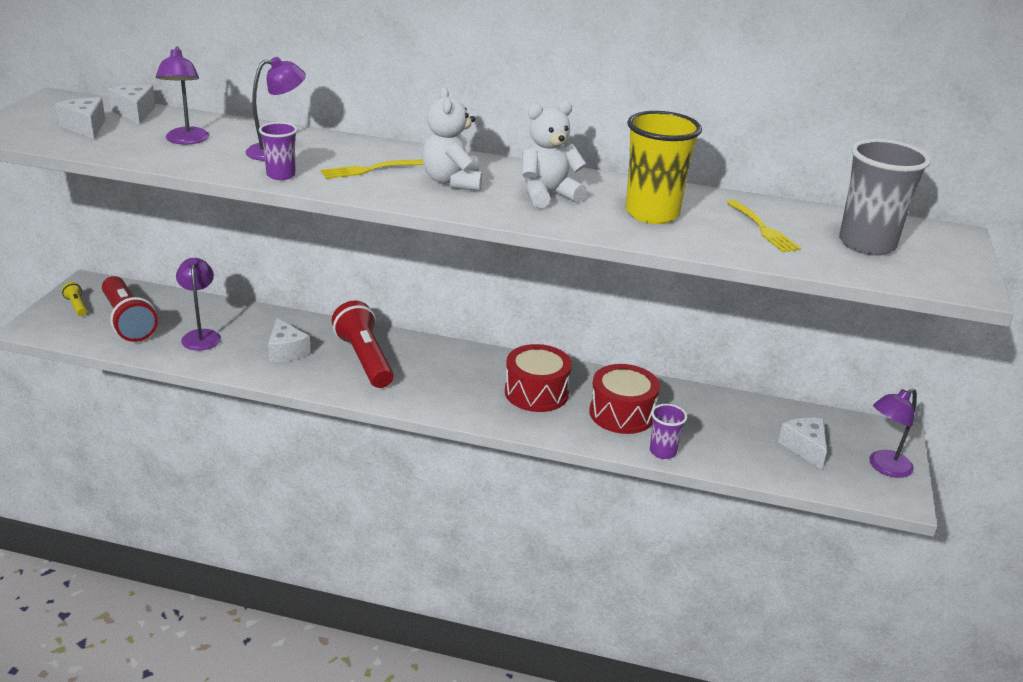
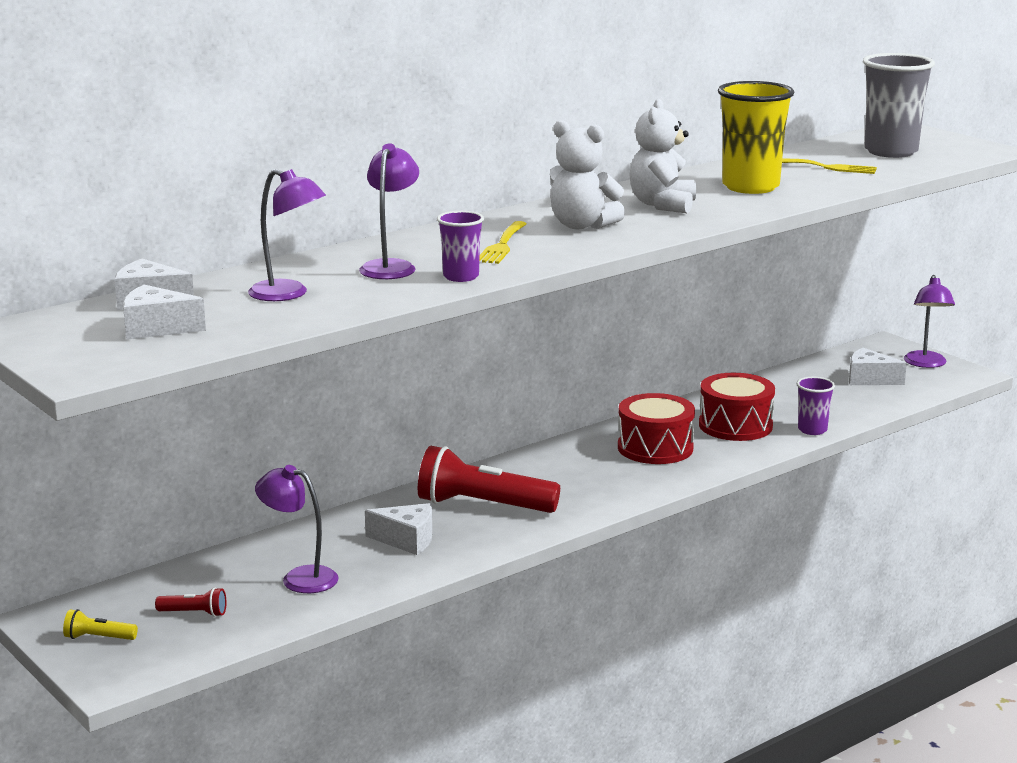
camera: 50 degrees left, 10 degrees down
red flashlight [102,276,158,342] -> red flashlight [155,588,226,617], size x0.44

